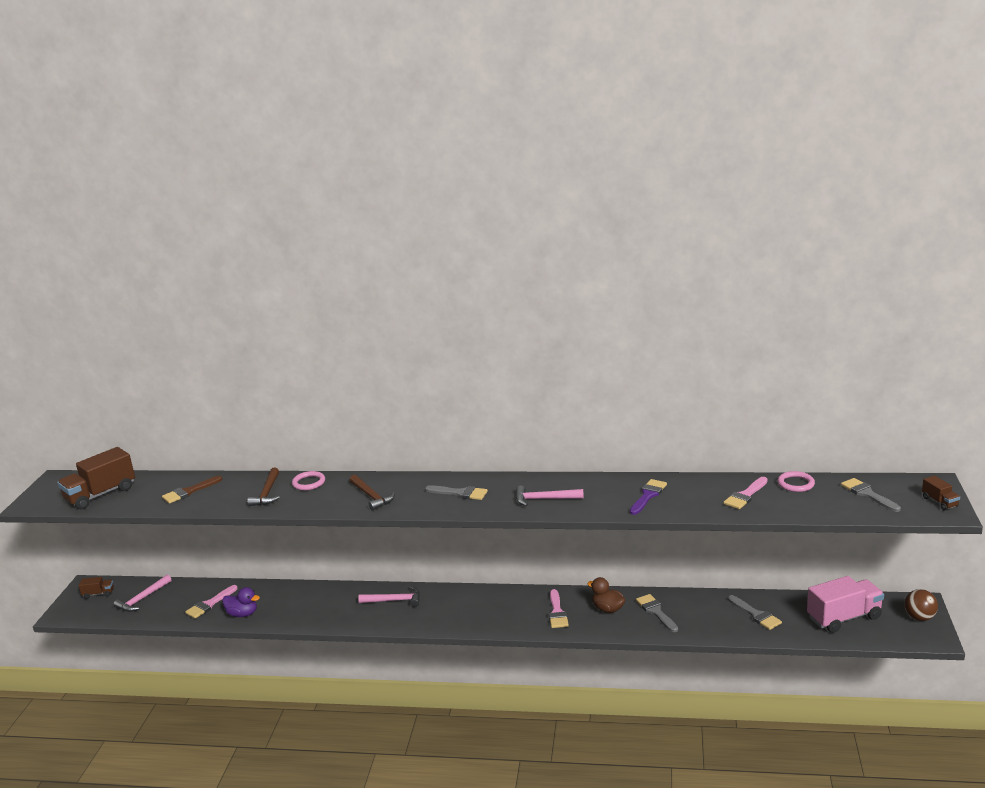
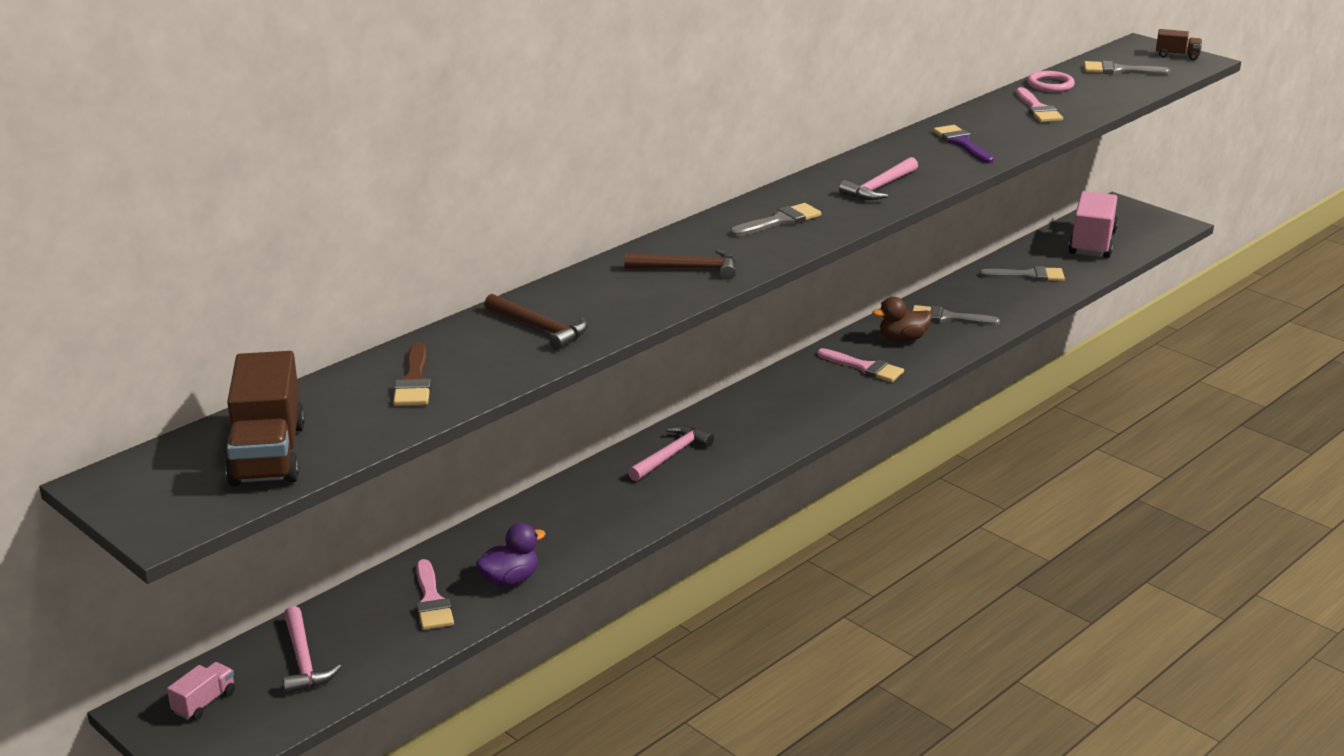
camera: 55 degrees left, 5 degrees up
brown truck [79,577,114,599] -> pink truck [167,662,235,720]
pink ring [292,471,325,490] -> none
brown ball [904,589,938,621] -> none

